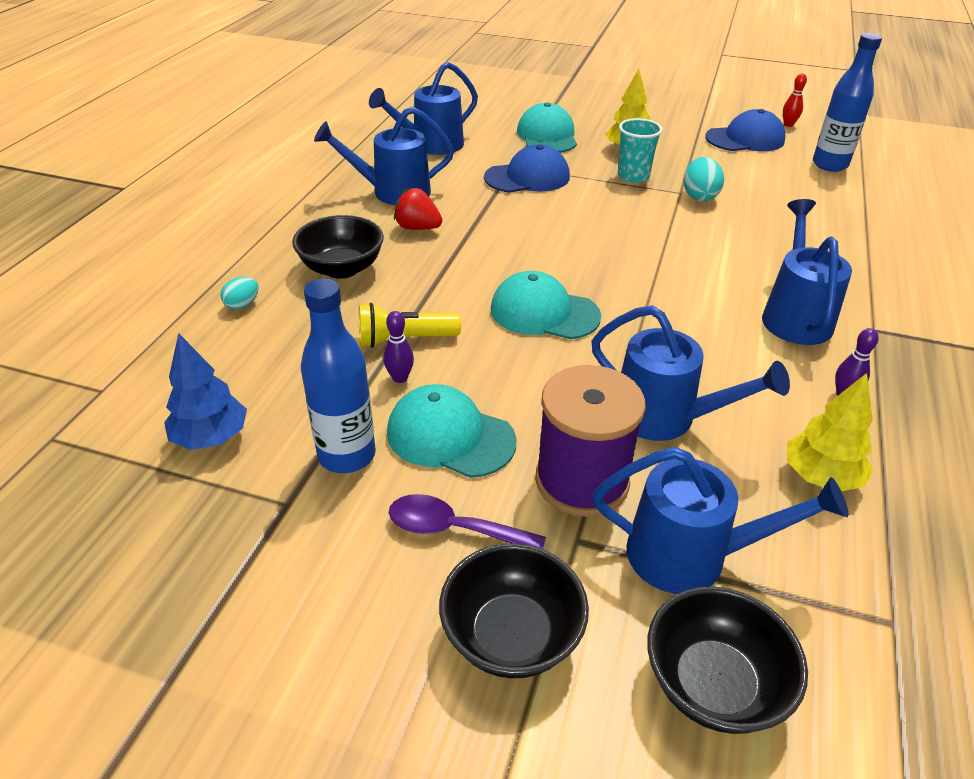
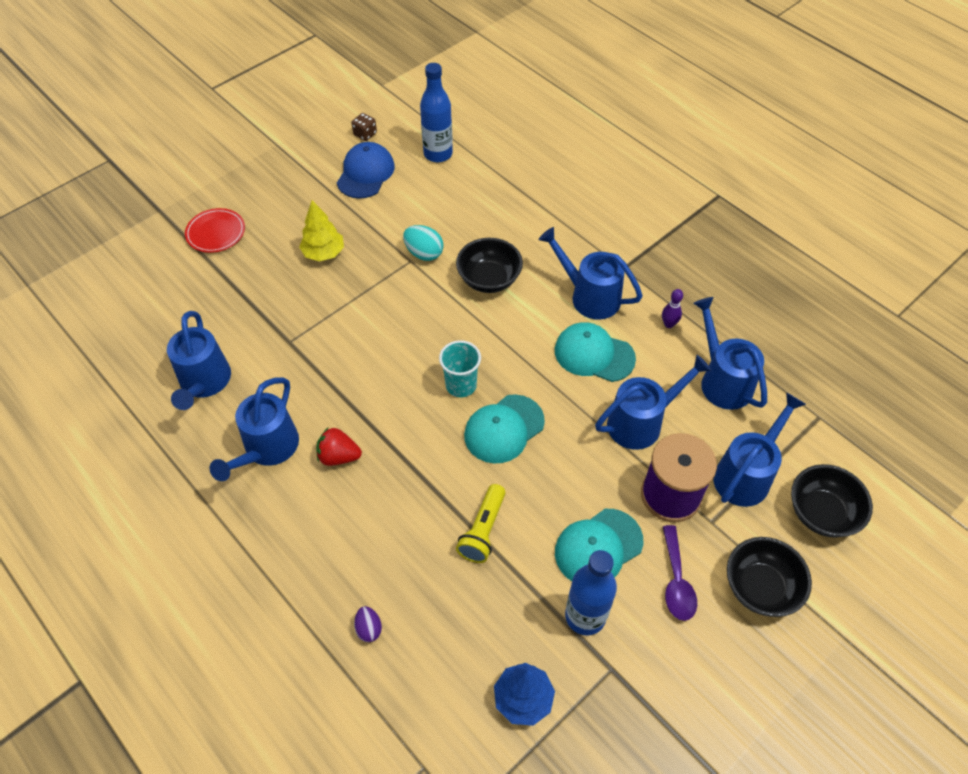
camera: 60 degrees left, 15 degrees up
turquoise egg [220,277,259,310] -> purple egg [354,606,382,642]
black bowl [292,215,384,279] -> black bowl moved to [456,238,523,293]
purple bowling pin [383,311,414,383] -> none
purple spoon [389,494,546,549] -> purple spoon turned 45 degrees counterclockwise [663,525,697,621]
red strawberry [394,188,442,230] -> red strawberry turned 45 degrees clockwise [317,428,362,466]
blue cap [484,144,570,193] -> none
turquoise cap [517,102,577,153] -> turquoise cap moved to [555,322,636,382]
turquoise cup [618,118,663,183] -> turquoise cup moved to [439,340,481,397]
red bowling pin [783,74,807,127] -> brown dice [352,113,377,141]
yellow tree [787,373,873,491] -> blue watering can [693,297,767,410]
none -> red plate [185,208,245,253]

